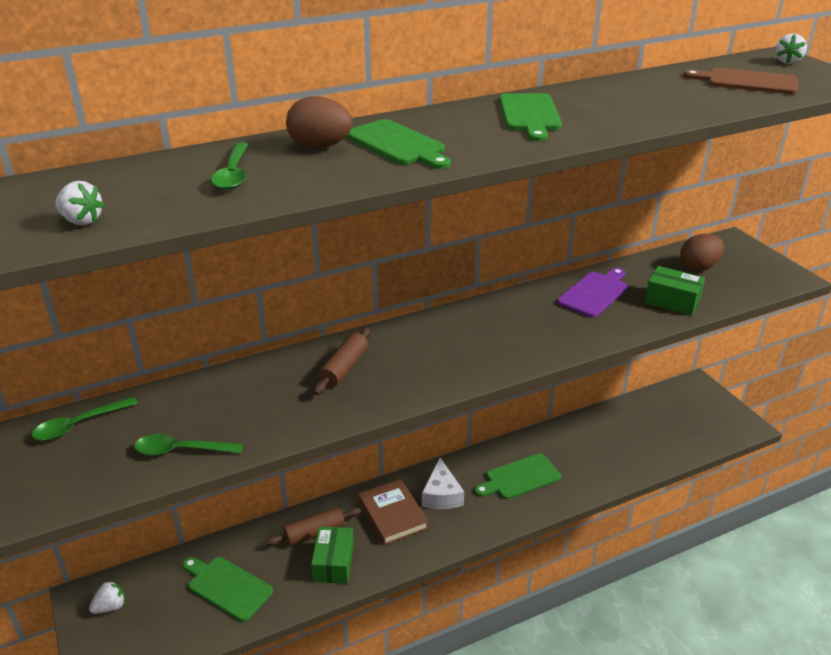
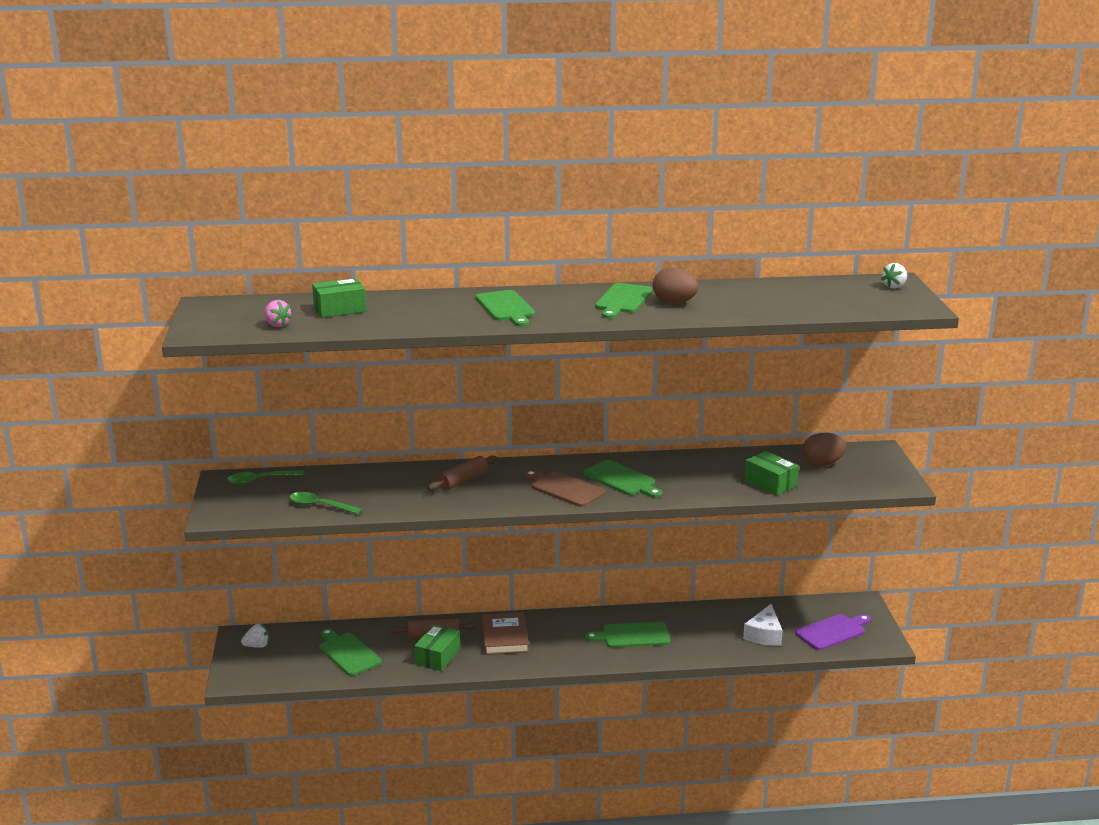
camera: 20 degrees right, 10 degrees down
white strawberry [55,181,105,225] -> pink strawberry [264,300,292,327]
green spoon [211,142,248,190] -> none
brown egg [286,96,353,148] -> brown egg moved to [653,267,698,304]
white cheese [422,458,464,509] -> white cheese moved to [743,604,783,646]
purple cutting board [557,268,628,318] -> purple cutting board moved to [795,614,871,650]
brown cutting board [683,68,798,95] -> brown cutting board moved to [524,470,605,507]
none -> green box [312,278,366,318]
none -> green cutting board [583,460,662,498]

